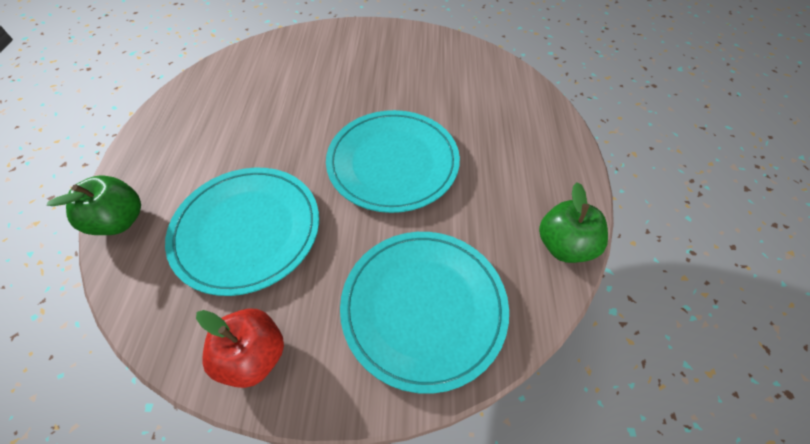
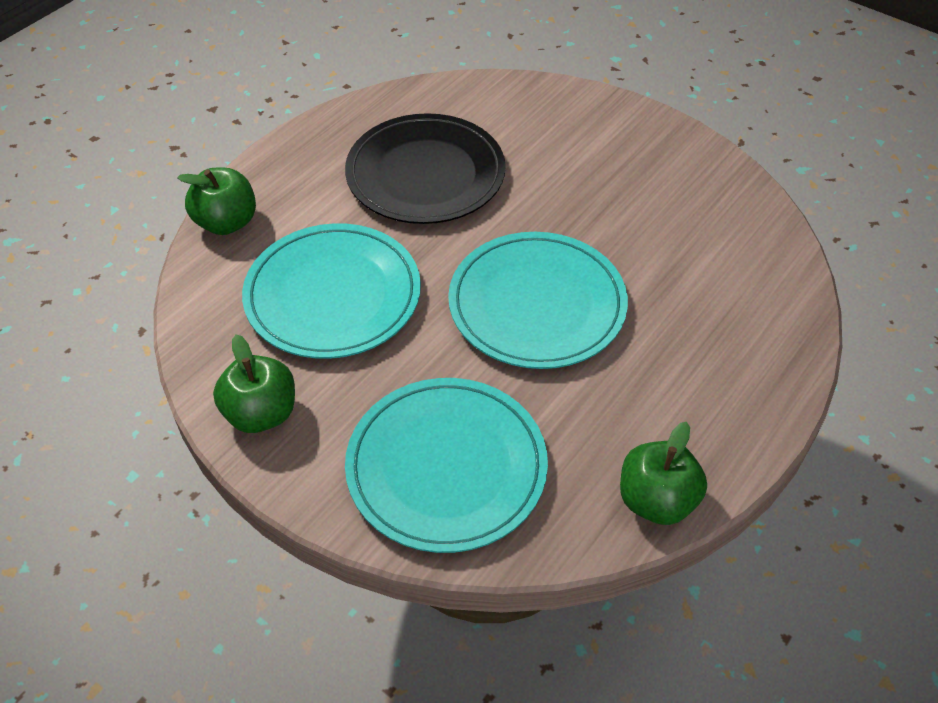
camera: 35 degrees right, 5 degrees down
red apple [196,309,284,388] -> green apple [213,334,295,433]
none -> black plate [345,113,506,224]

